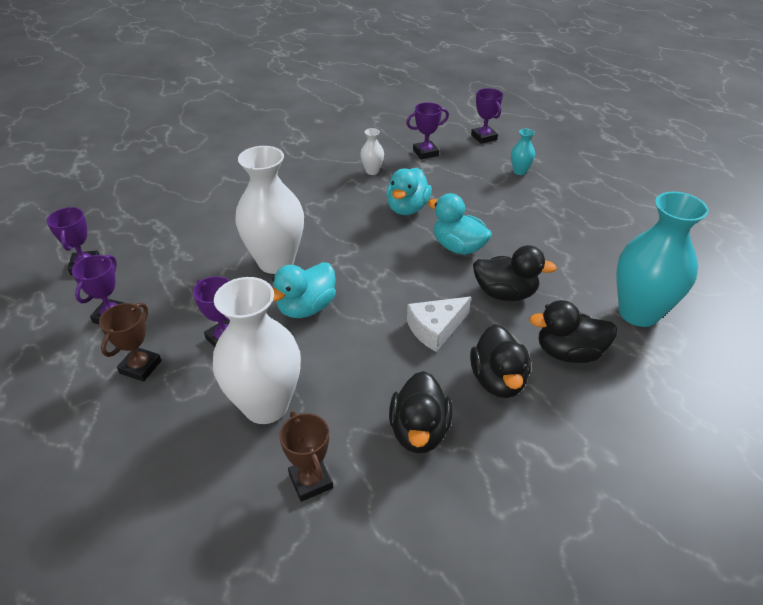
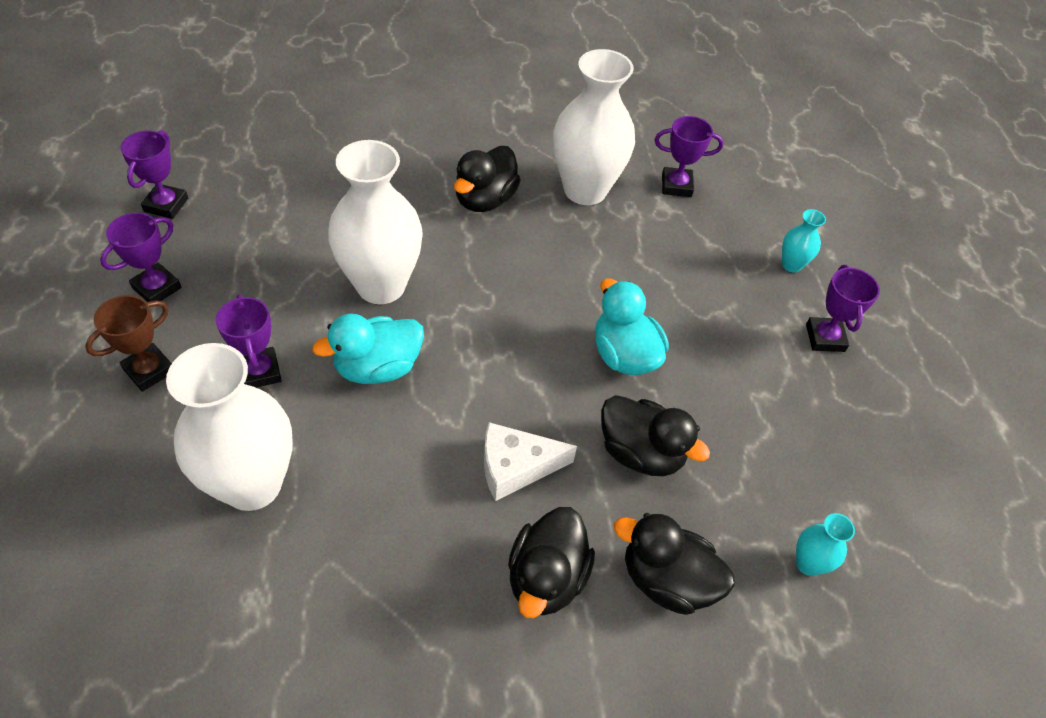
camera: 20 degrees right, 10 degrees up
brown trophy [279,411,333,502] -> none
white vase [360,128,384,175] -> white vase [553,49,635,205], size x2.30
turquoise duck [386,168,432,215] -> none
black duck [389,371,452,453] -> black duck moved to [454,146,521,212]
purple trophy [471,88,503,144] -> purple trophy moved to [806,265,880,352]
turquoise vase [616,192,709,327] -> turquoise vase [796,513,855,576], size x0.44

